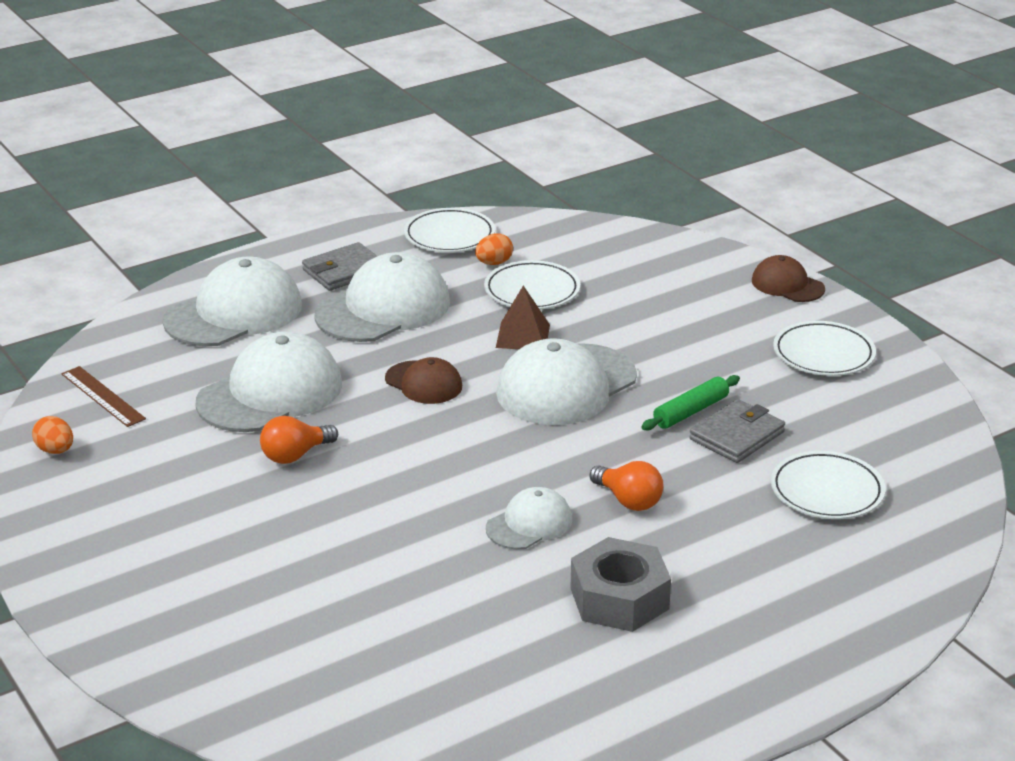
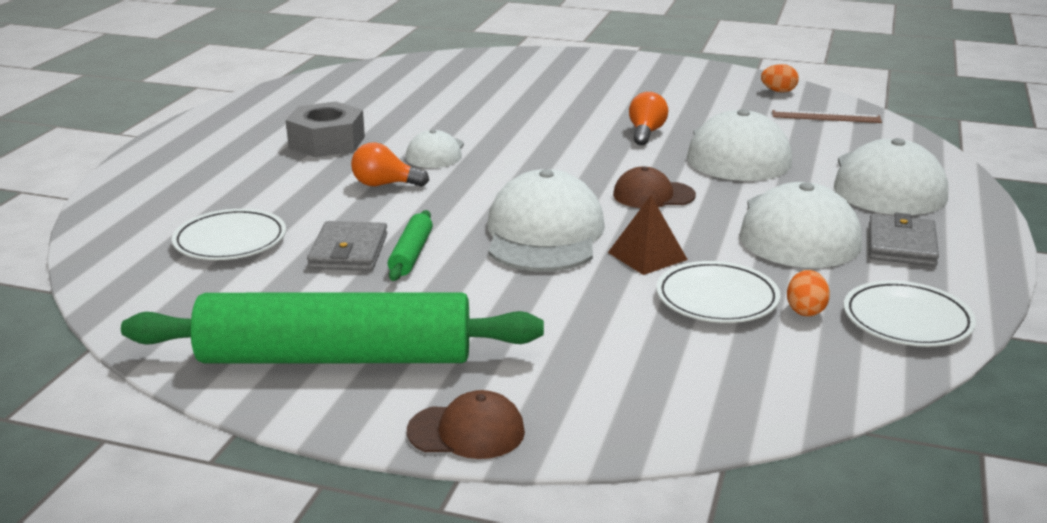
camera: 140 degrees right, 5 degrees down
white plate [773,321,876,376] -> green rolling pin [121,292,544,364]

